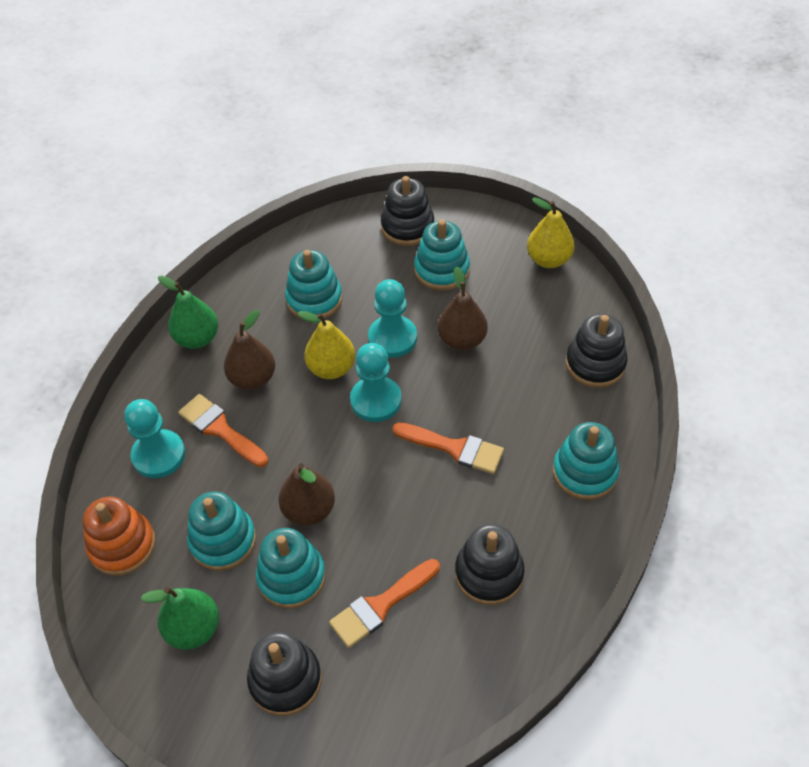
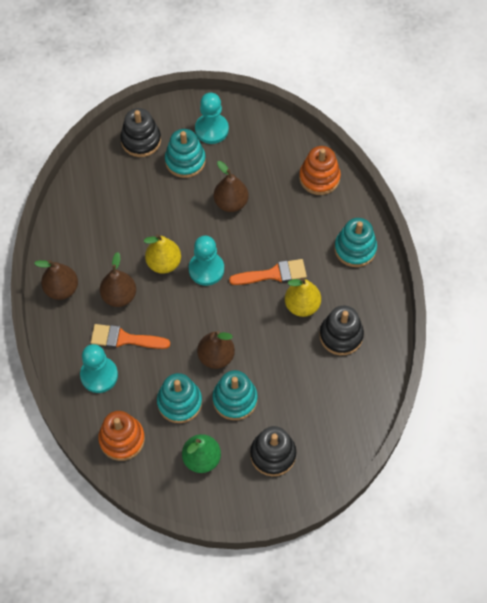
camera: 35 degrees left, 10 degrees up
green pear [158,276,218,349] -> brown pear [34,260,78,300]
turquoise stacking toy [285,250,342,320] -> none
orange brush [329,559,440,648] -> none
turquoise pawn [368,279,417,358] -> turquoise pawn moved to [195,93,229,144]
yellow pear [527,197,575,268] -> yellow pear moved to [285,278,321,317]
black stacking toy [566,314,628,388] -> orange stacking toy [299,146,341,195]

